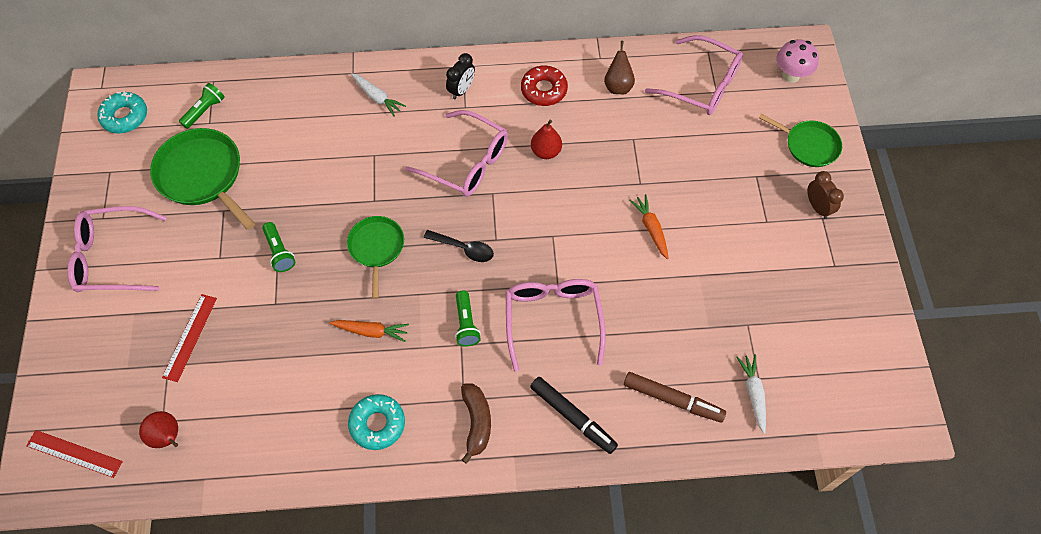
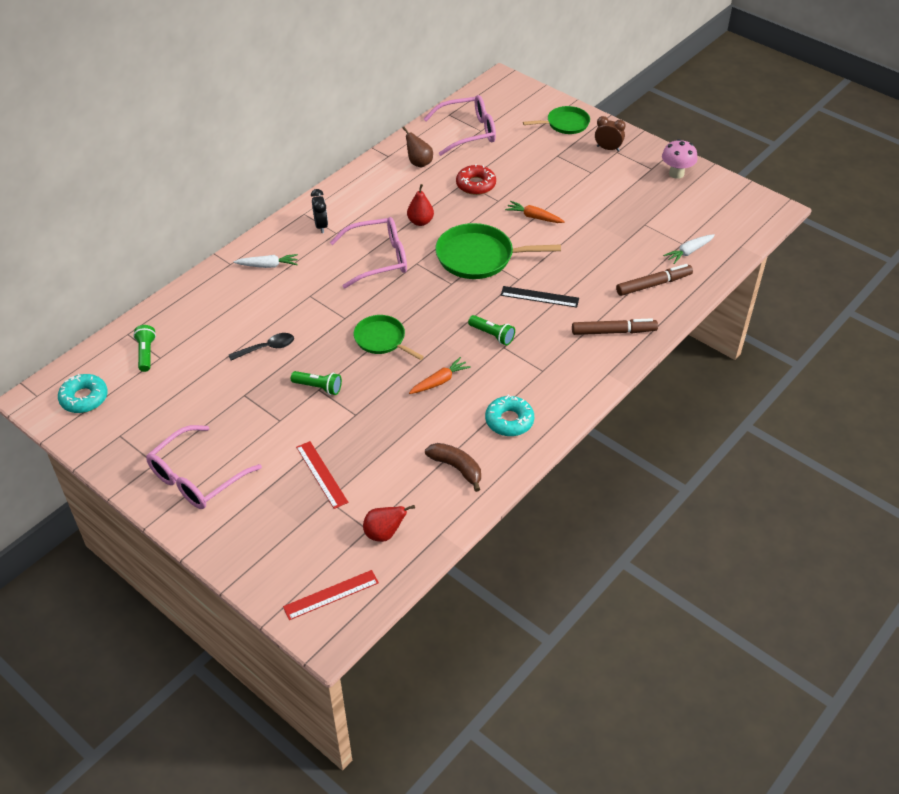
camera: 45 degrees left, 15 degrees down
green pan [150,128,255,230] -> green pan moved to [435,223,561,279]
black spoon [424,230,494,262] -> black spoon moved to [229,333,294,360]
brown banana [461,383,491,464] -> brown banana moved to [425,443,481,492]
pink glasses [506,279,606,372] -> black ruler [501,286,579,308]
red donut [521,66,568,106] -> red donut moved to [456,164,496,195]
black marker [530,377,618,454] -> brown marker [572,318,658,335]
white carrot [736,354,766,434] -> white carrot turned 75 degrees counterclockwise [663,234,715,264]
pink mushroom [776,39,819,83] -> pink mushroom moved to [662,139,697,179]

